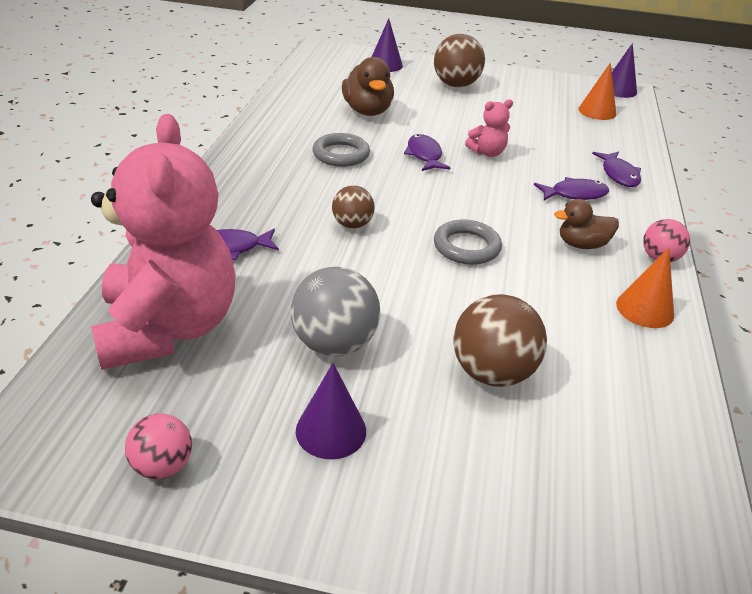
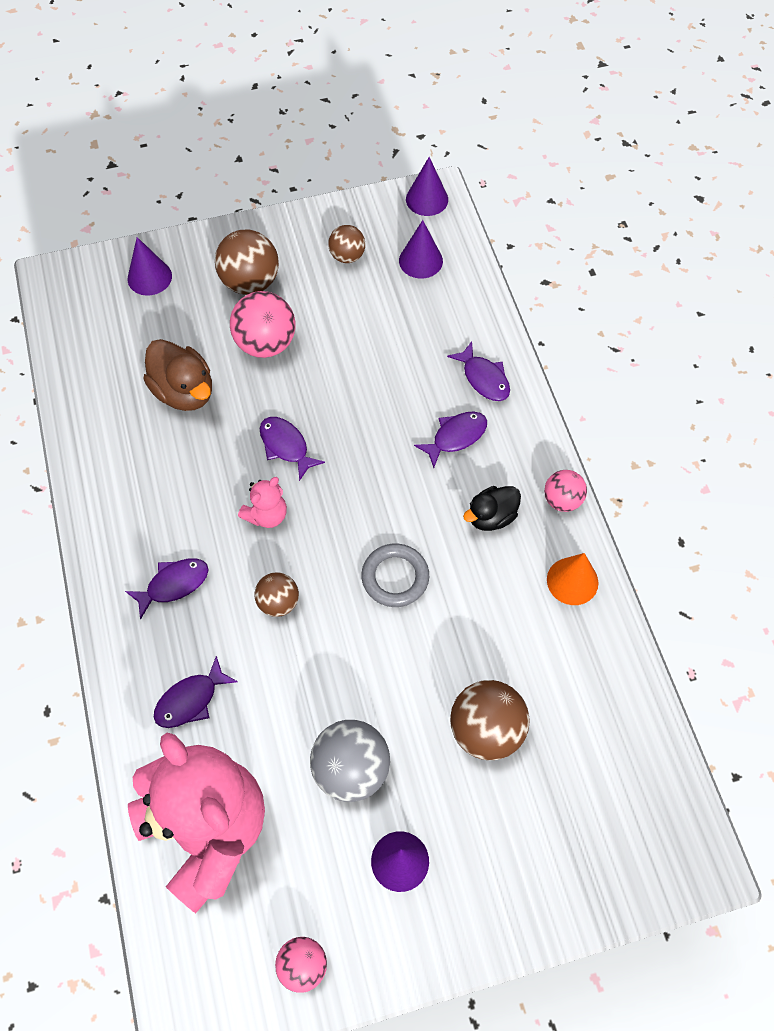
camera: 25 degrees left, 25 degrees up
grey ring [312,133,370,167] -> none
pink teddy bear [465,99,513,157] -> pink teddy bear moved to [238,477,287,528]
brown duck [554,199,619,249] -> black duck [463,486,521,531]
orange cone [578,62,616,120] -> purple cone [399,220,443,279]
none -> purple fish [125,558,208,620]
none -> pink ball [230,291,295,358]
none -> brown ball [328,225,365,263]

